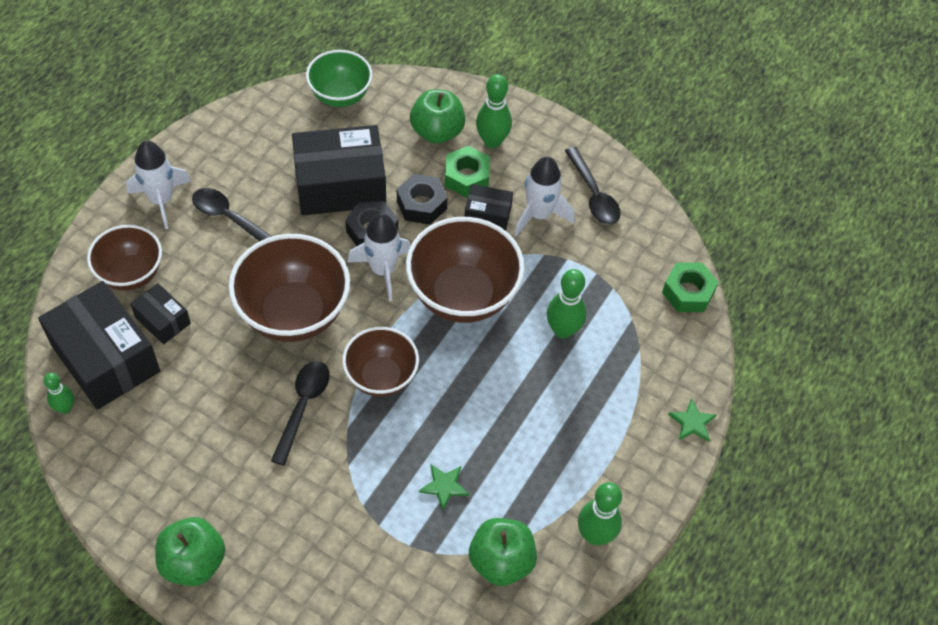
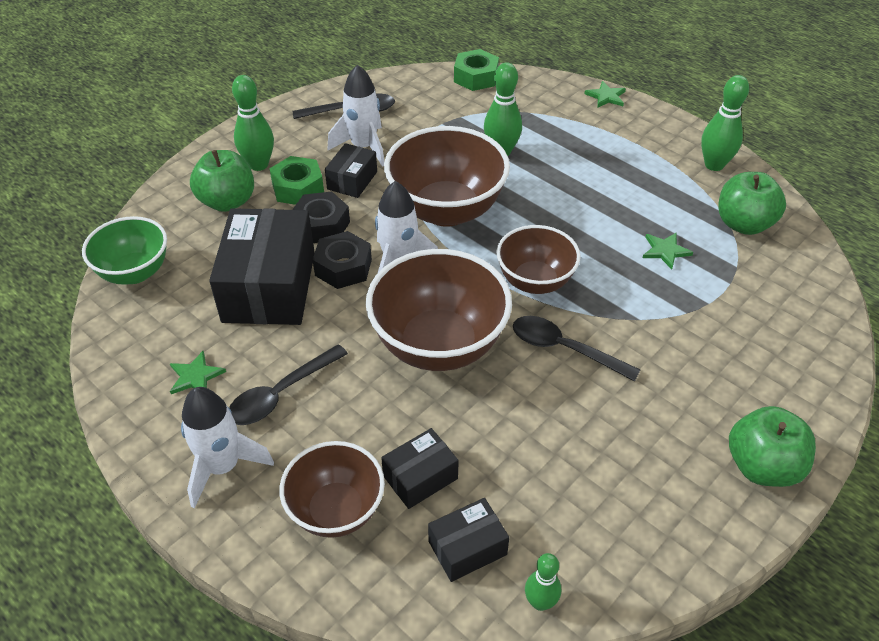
camera: 75 degrees left, 10 degrees down
black box [38,281,160,410] -> black box [428,498,509,582], size x0.50
none -> green star [170,351,226,394]

